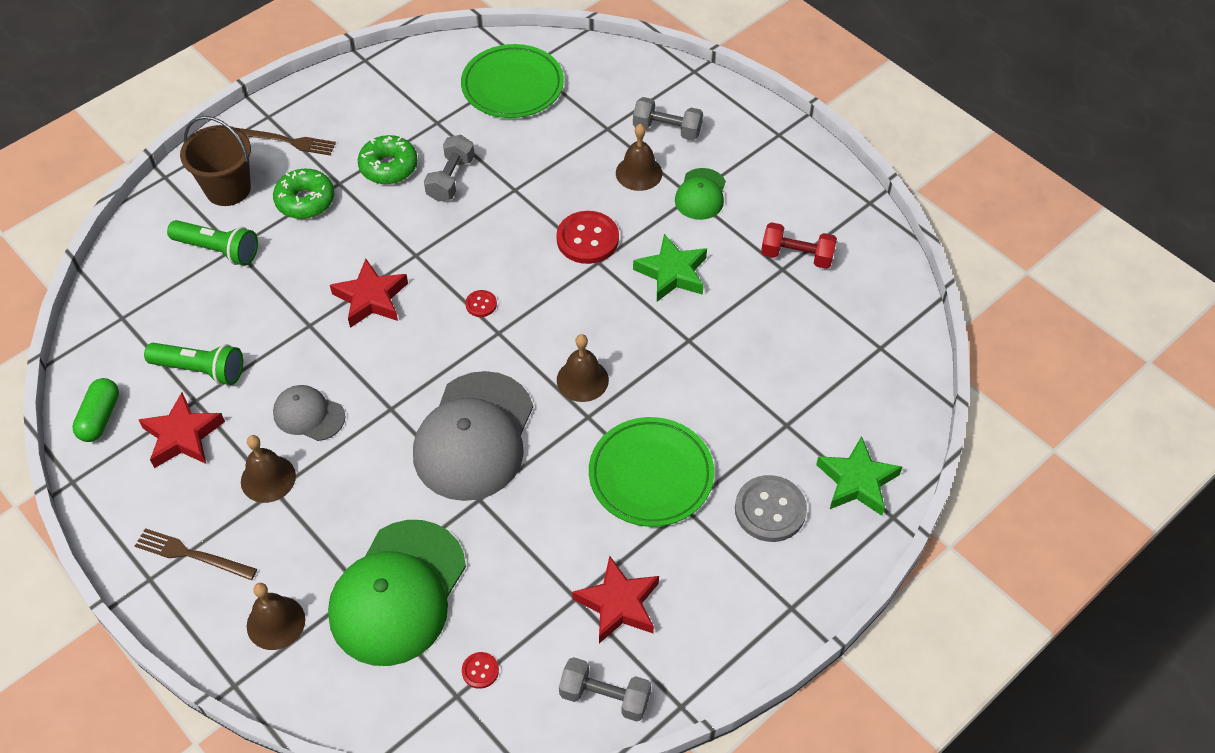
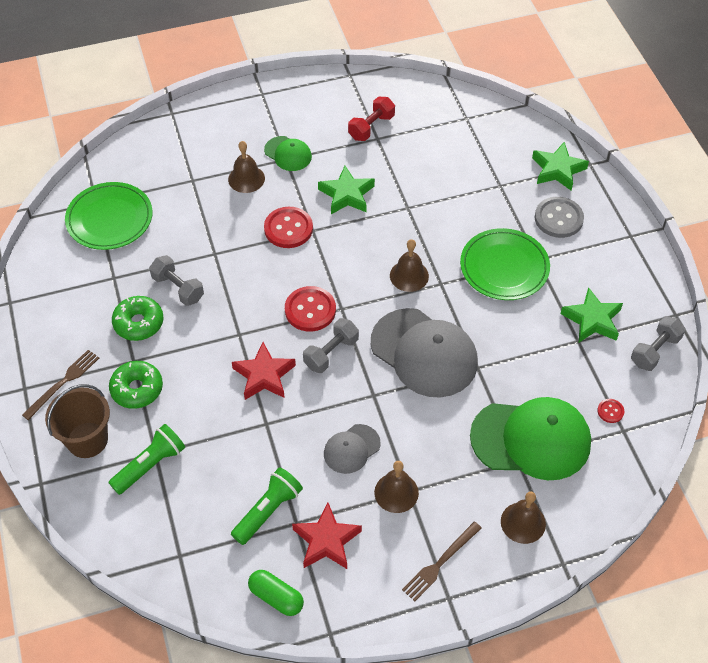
camera: 65 degrees left, 0 degrees up
green cap [328,520,466,666] -> green cap turned 45 degrees counterclockwise [470,397,591,480]
red button [465,290,497,317] -> red button [285,286,336,331], size x2.07
red star [572,556,659,643] -> green star [560,287,623,342]
grey dumbbell [633,97,703,140] -> grey dumbbell moved to [303,318,359,373]

